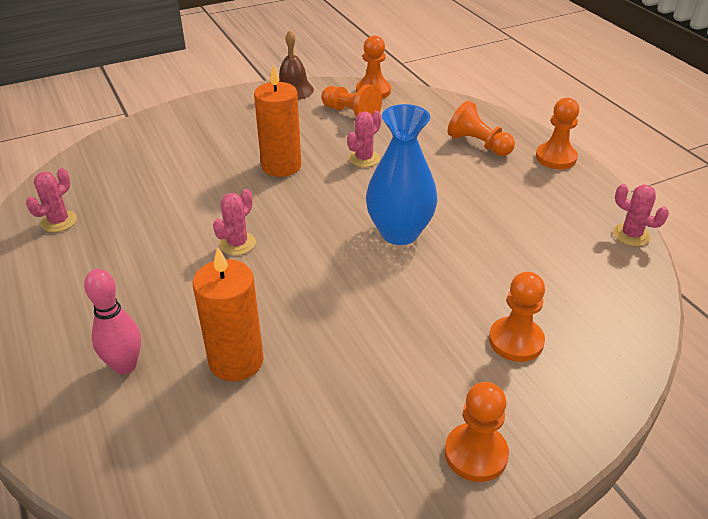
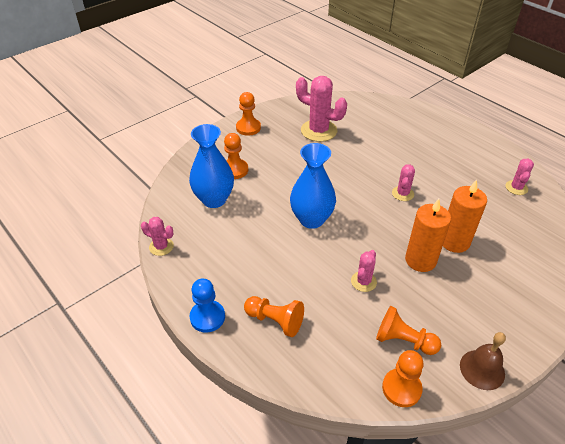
camera: 165 degrees right, 5 degrees up
pink bowling pin [84,269,141,374] -> none
orange candle [193,247,264,381] -> orange candle moved to [443,180,487,253]
orange pawn [536,98,579,169] -> blue pawn [190,279,225,333]
none -> blue vase [189,124,234,208]
none -> pink cactus [296,76,347,142]

